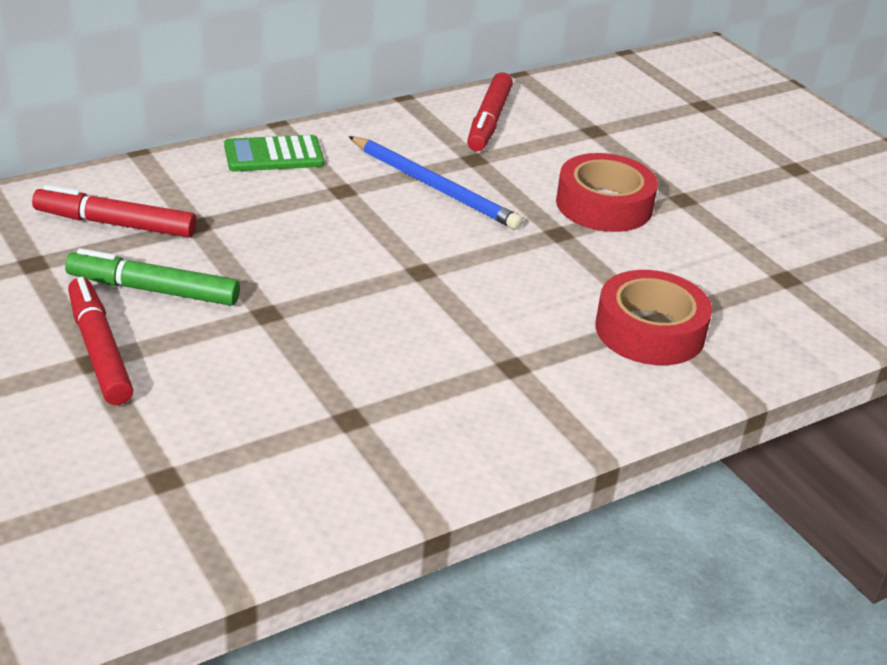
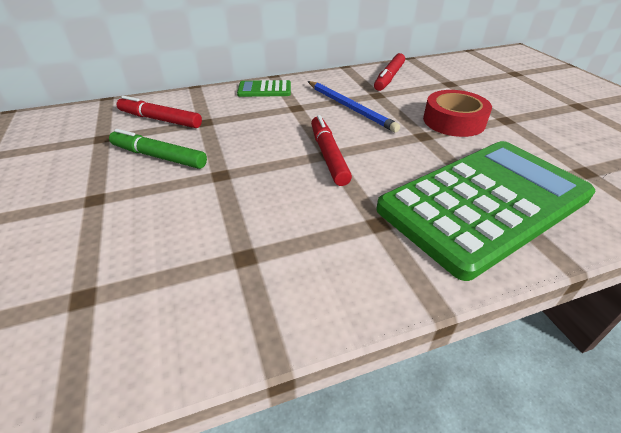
camera: 15 degrees right, 5 degrees up
red marker [68,277,133,405] -> red marker moved to [311,115,352,186]
red tape [595,270,712,365] -> green calculator [376,141,596,281]

